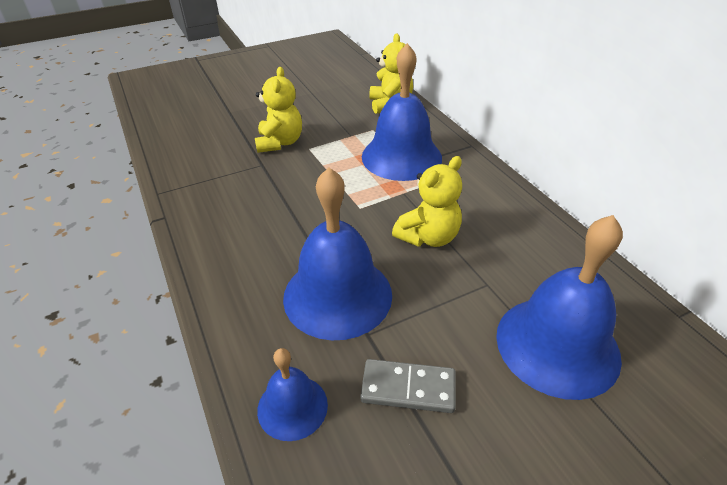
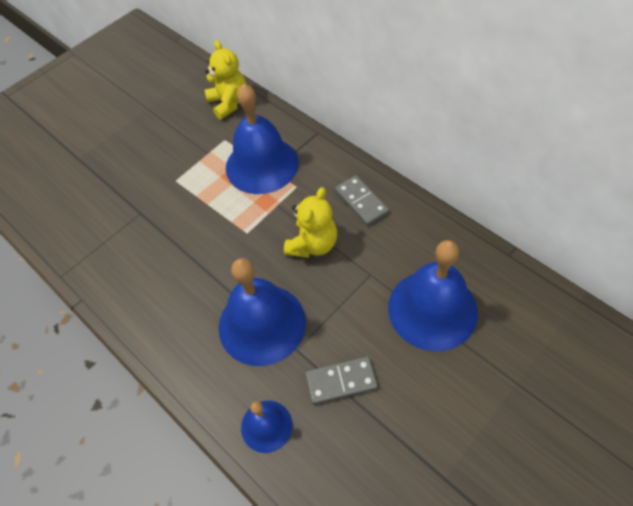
camera: 15 degrees left, 15 degrees up
yellow teddy bear [255,67,302,153] -> none
none -> grey domino [335,175,389,226]

